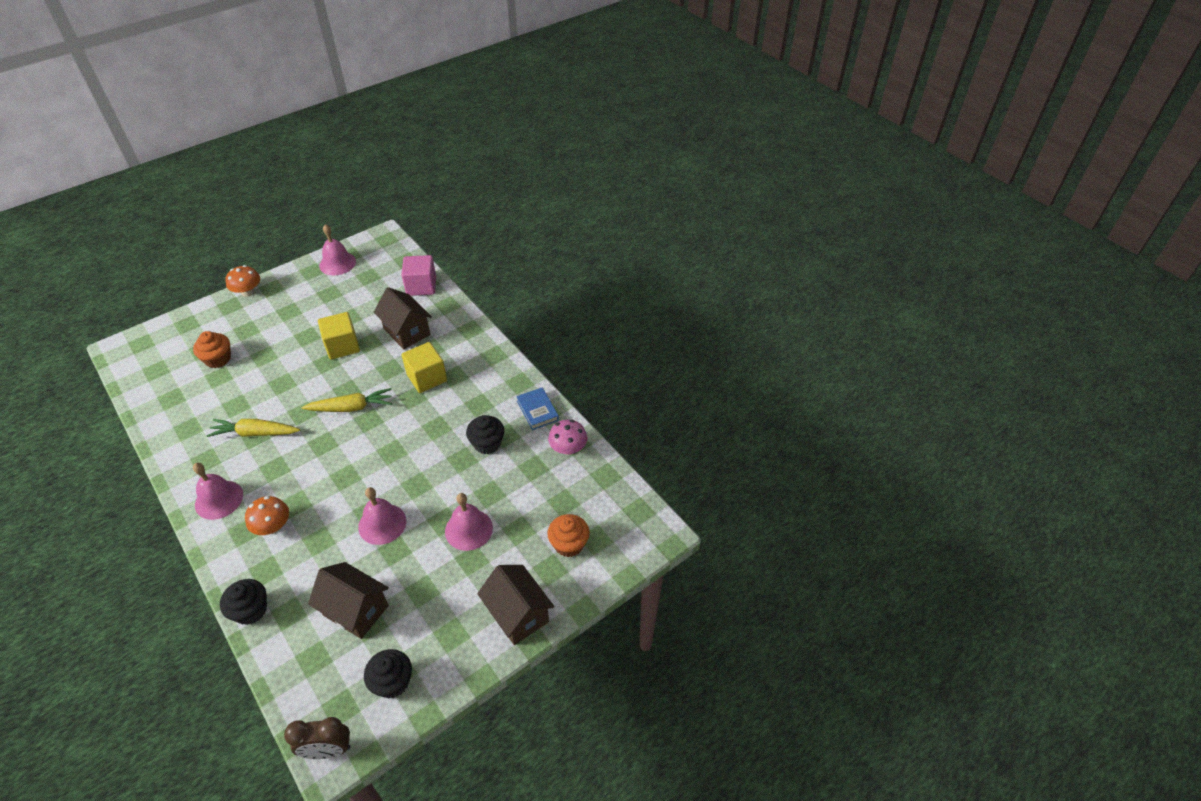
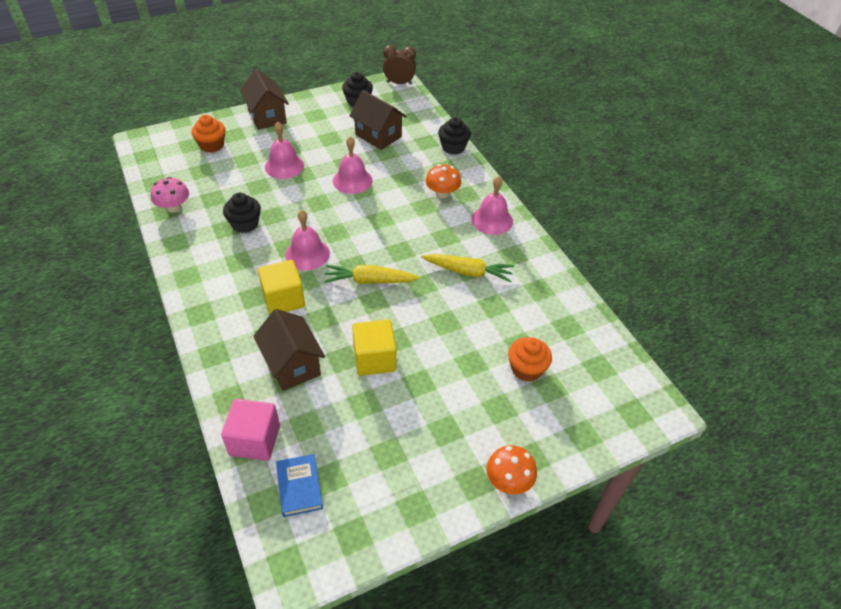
camera: 170 degrees left, 0 degrees up
pink bell [319,224,356,275] -> pink bell moved to [285,210,330,271]
blue book [516,387,559,430] -> blue book moved to [276,454,323,517]

